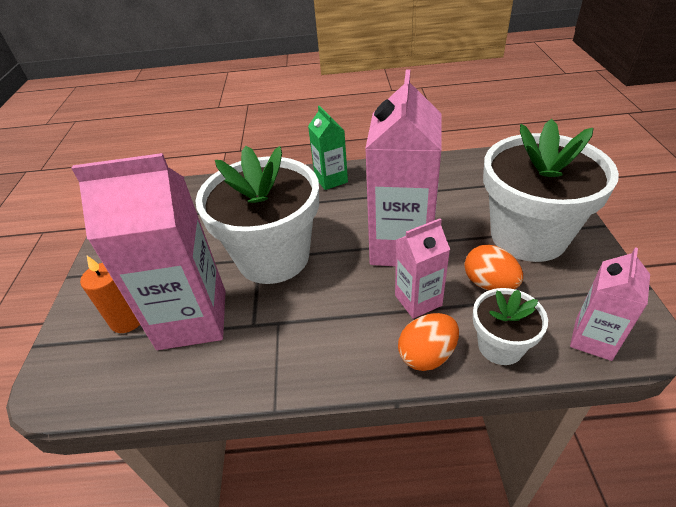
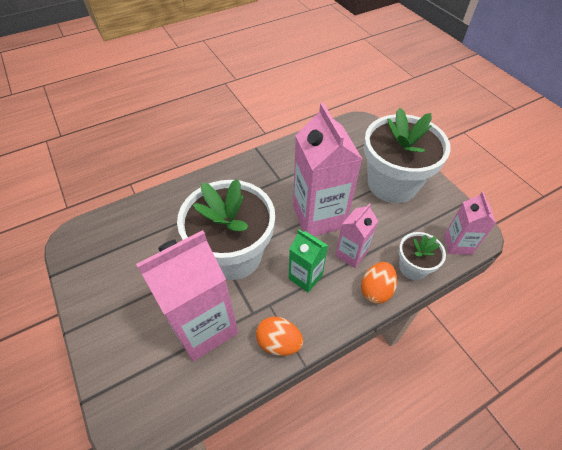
camera: 30 degrees left, 10 degrees up
orange candle [80,256,140,333] -> none
green carton [308,106,348,190] -> green carton moved to [289,230,328,292]
orange egg [465,245,523,290] -> orange egg moved to [256,317,303,356]

